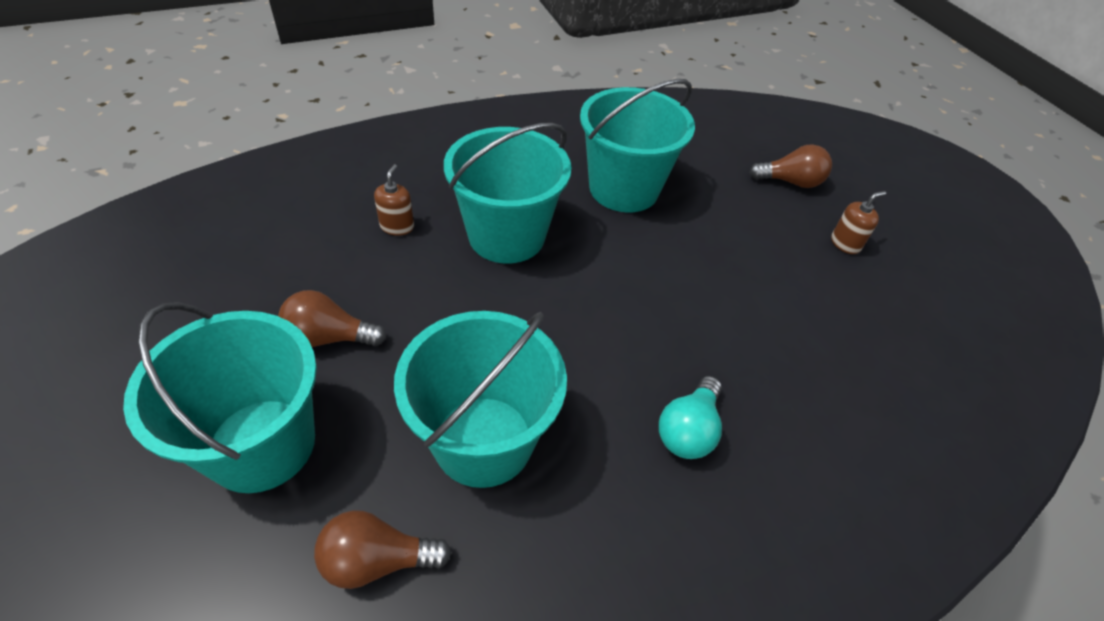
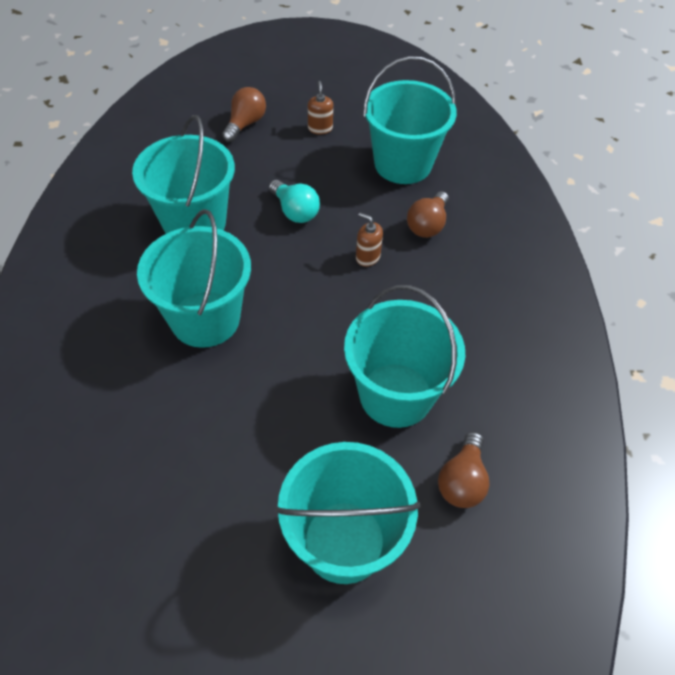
camera: 65 degrees left, 5 degrees up
brown light bulb [278,290,386,347] -> brown light bulb moved to [407,191,449,238]
brown soap dispenser [374,164,414,236] -> brown soap dispenser moved to [356,213,383,267]
turquoise light bulb [659,376,722,459] -> turquoise light bulb moved to [269,180,320,223]
none -> turquoise bucket [363,56,457,184]

